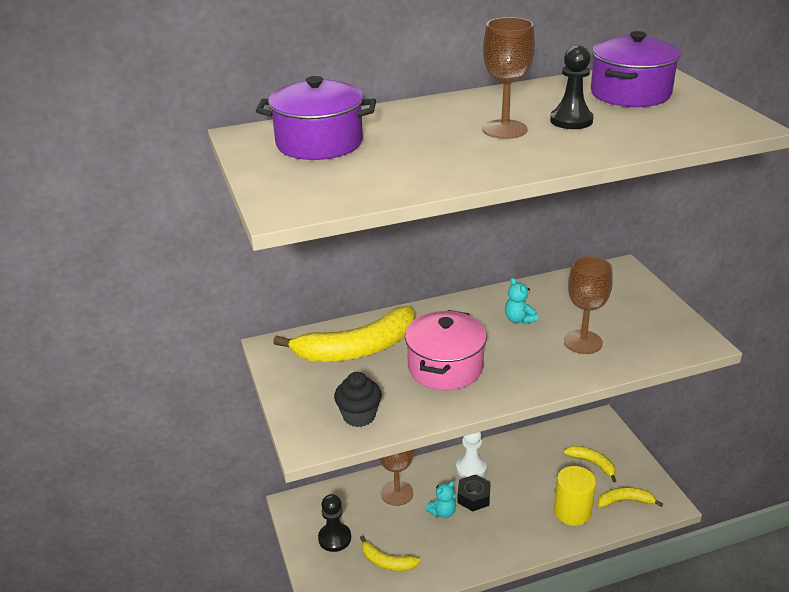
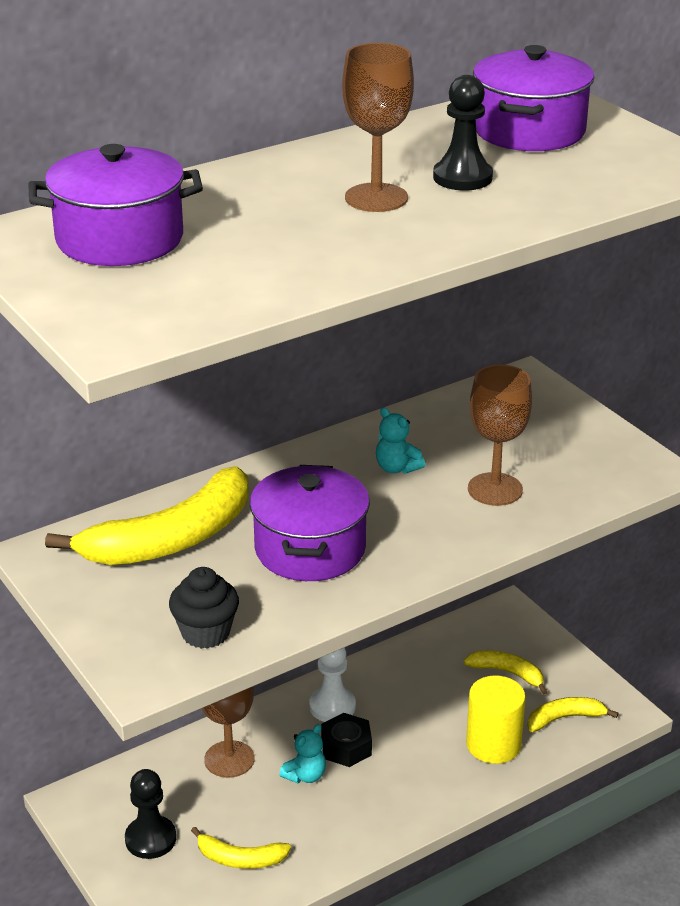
camera: 15 degrees left, 0 degrees up
pink pot [405,310,487,390] -> purple pot [250,465,370,581]

